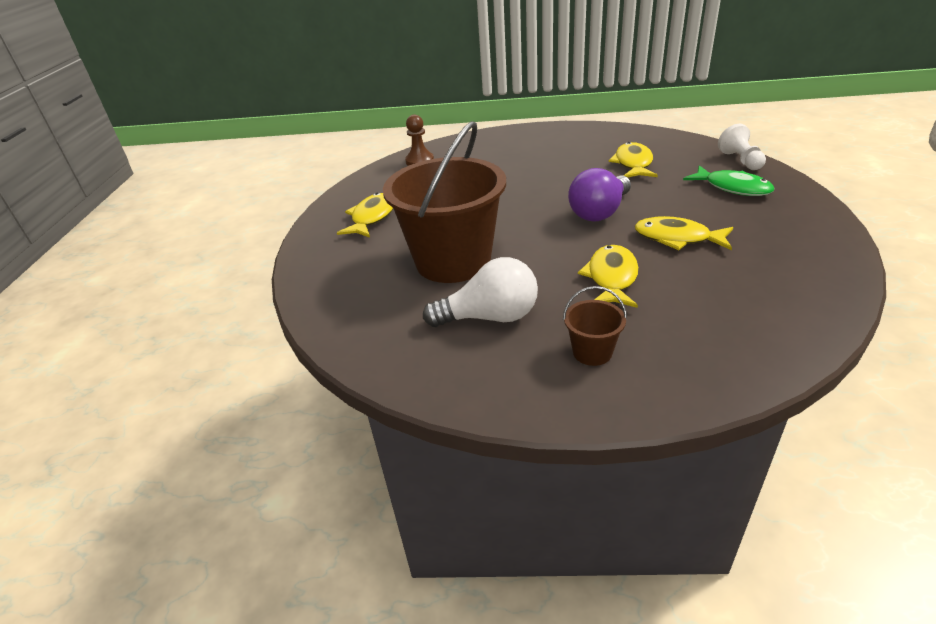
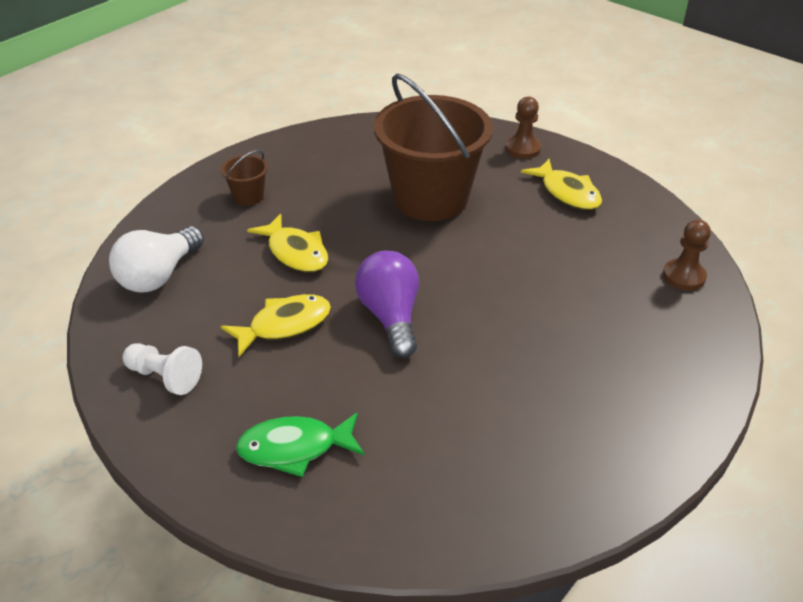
camera: 125 degrees right, 5 degrees up
white light bulb [423,257,538,327] -> white light bulb moved to [109,226,204,292]
yellow fish [608,142,658,178] -> none
white pawn [718,124,766,170] -> white pawn moved to [122,343,202,395]
none -> brown pawn [506,97,541,159]

